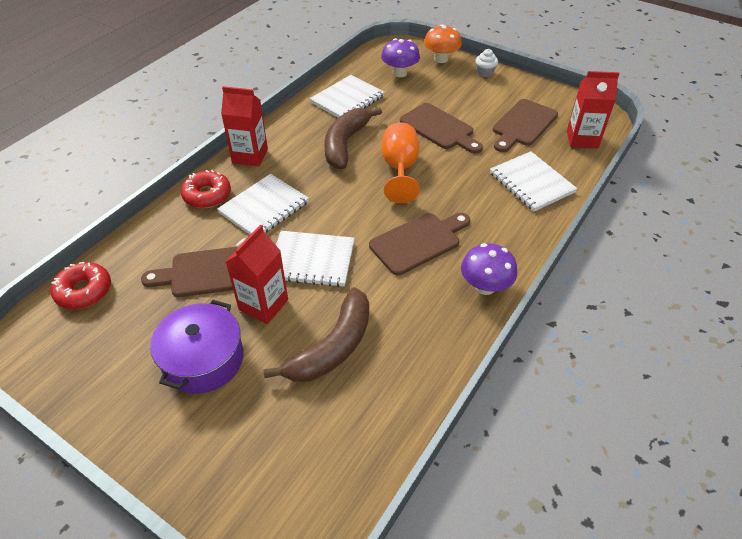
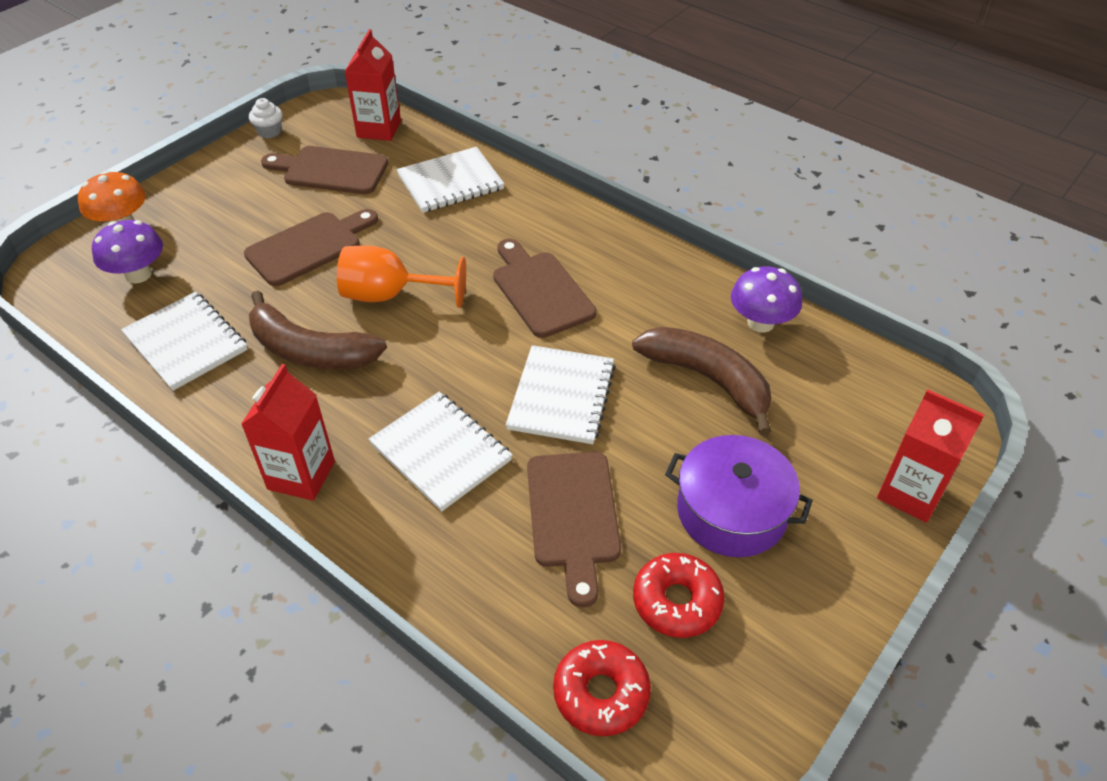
camera: 85 degrees left, 0 degrees up
red donut [181,170,231,208] -> red donut moved to [633,553,725,638]
red carton [226,225,288,324] -> red carton moved to [877,389,985,523]
purple mushroom [461,243,517,295] -> purple mushroom moved to [731,266,802,333]
white cupcake [476,49,498,77] -> white cupcake moved to [249,98,283,138]
brown cutting board [493,99,558,152] -> brown cutting board turned 150 degrees clockwise [261,146,389,194]

